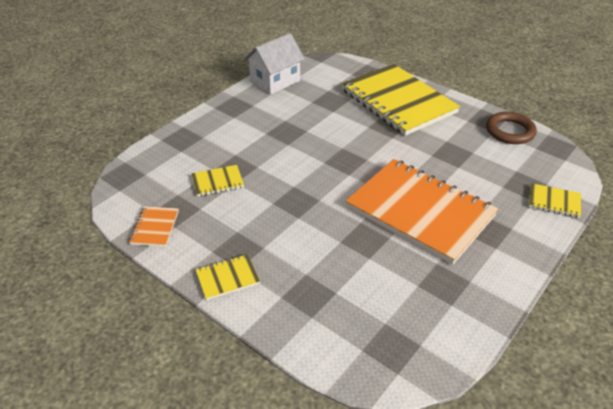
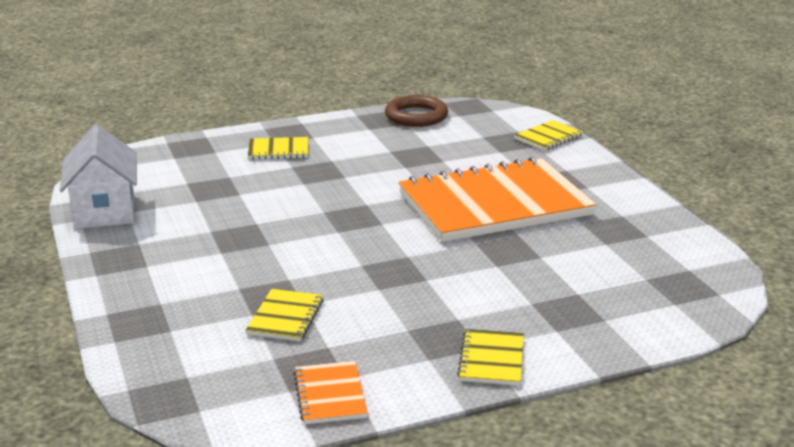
camera: 60 degrees left, 15 degrees down
orange notebook [129,206,179,247] -> orange notebook turned 45 degrees clockwise [294,361,368,424]
yellow notebook [342,64,460,136] -> yellow notebook [248,137,308,160], size x0.40

